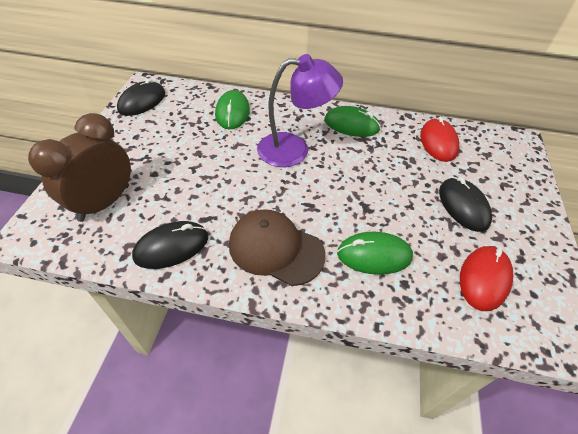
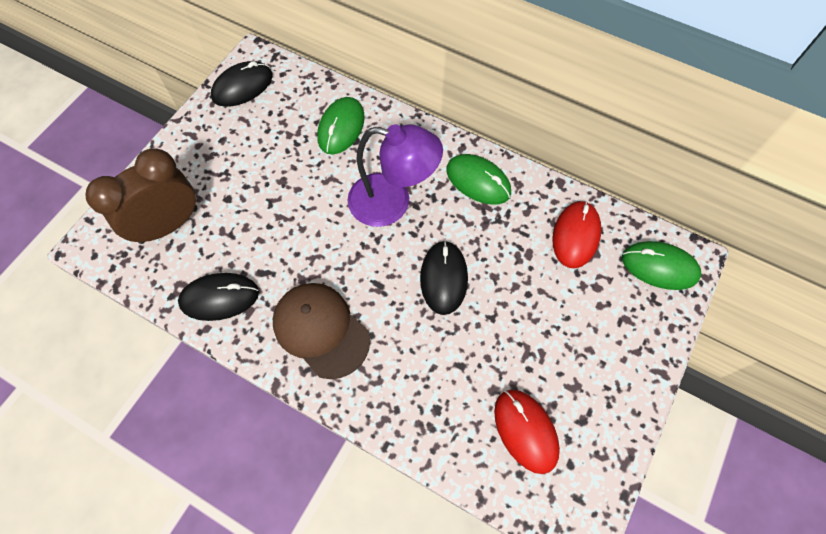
camera: 20 degrees right, 15 degrees up
green mouse [337,232,413,275] -> green mouse moved to [622,241,701,290]
black mouse [439,177,492,232] -> black mouse moved to [420,241,468,315]
red mouse [460,246,513,311] -> red mouse turned 75 degrees counterclockwise [494,390,560,474]

